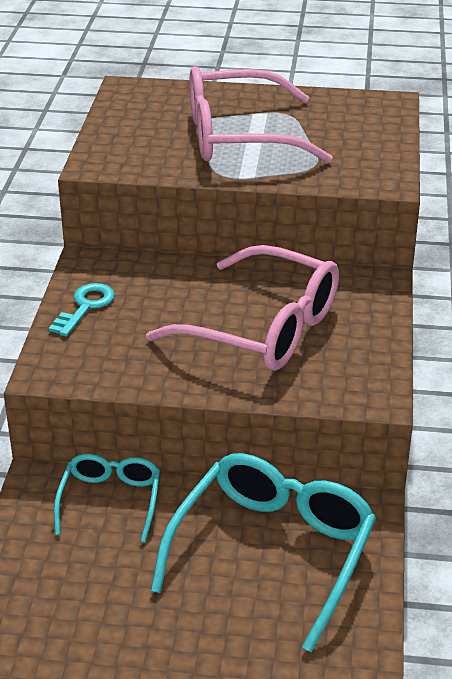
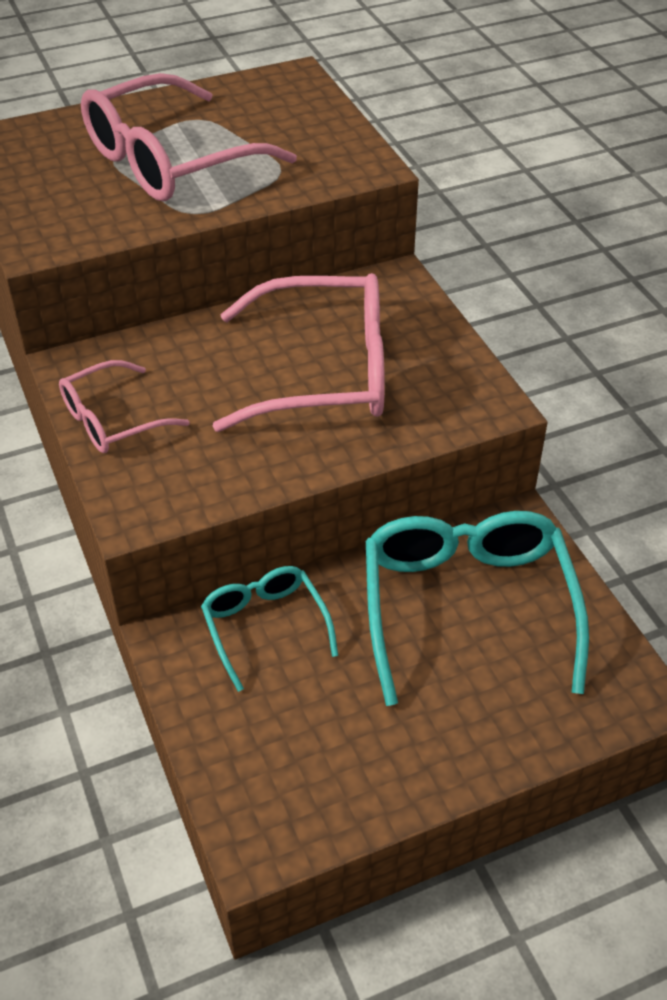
camera: 30 degrees left, 10 degrees up
turquoise key [49,283,115,337] -> pink glasses [59,360,190,453]

